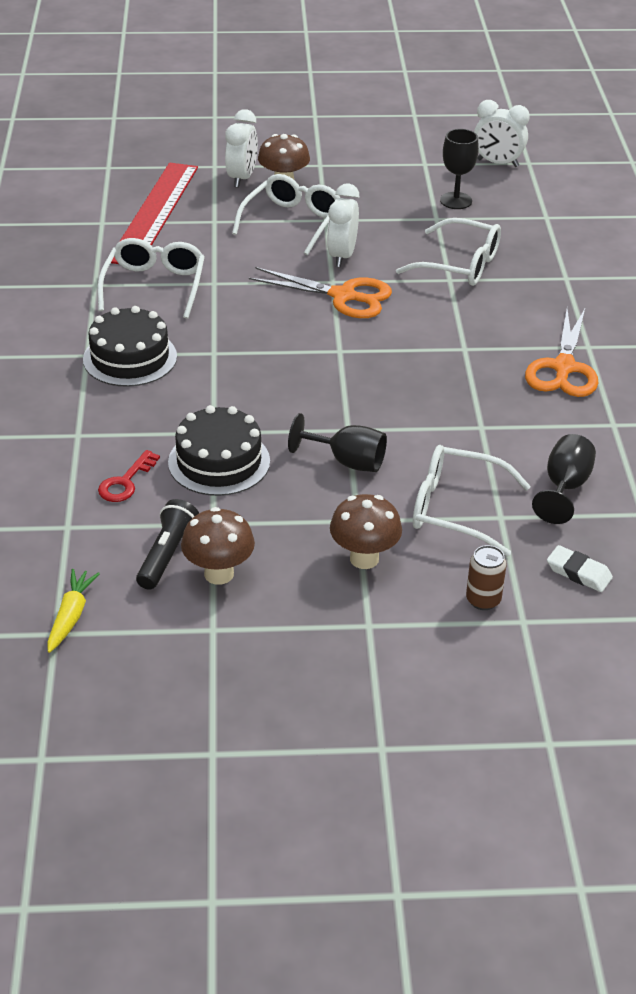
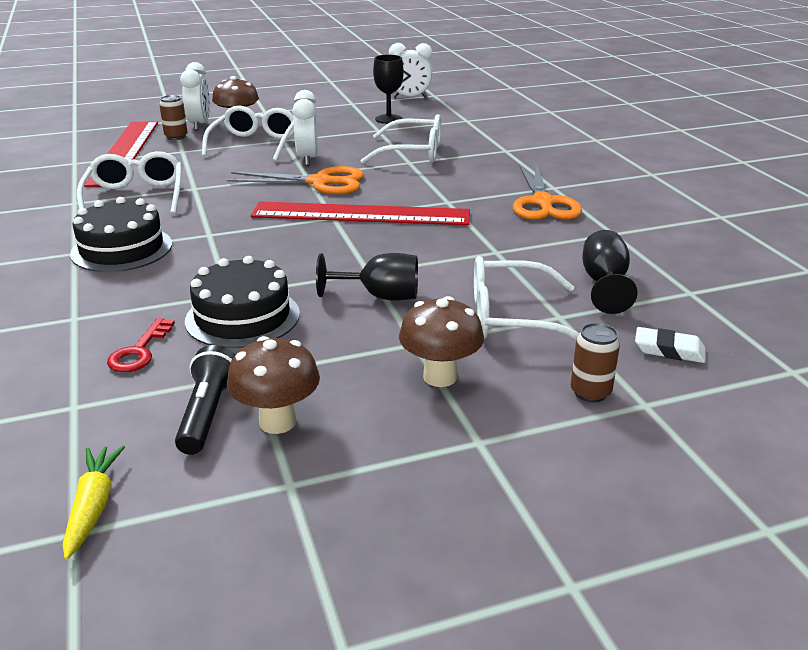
camera: 15 degrees left, 10 degrees down
none -> brown can [159,95,187,140]
none -> red ruler [251,201,470,225]

